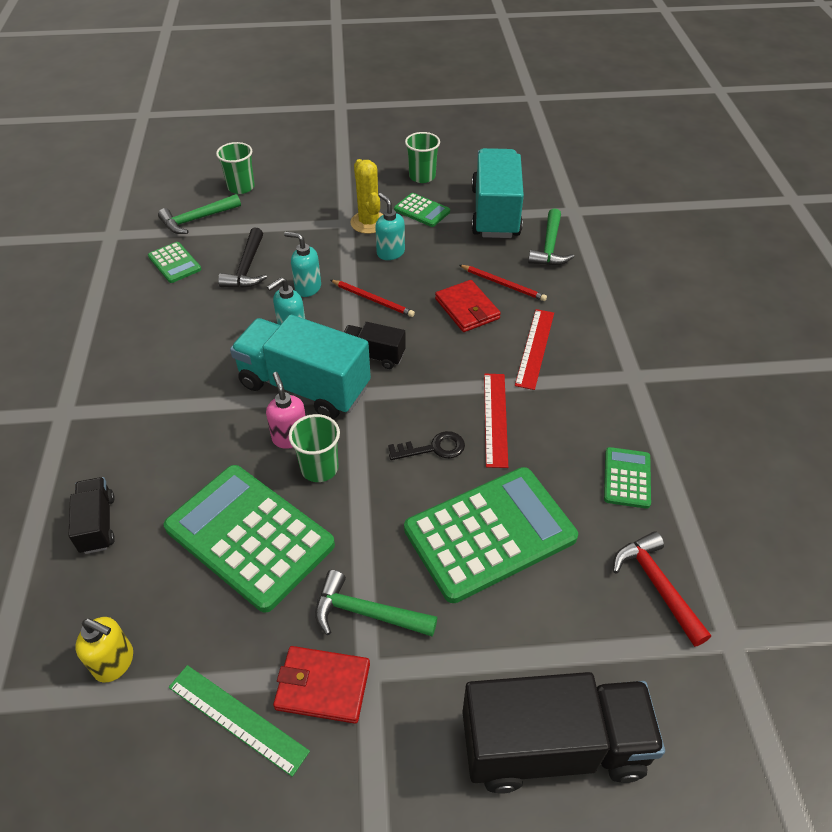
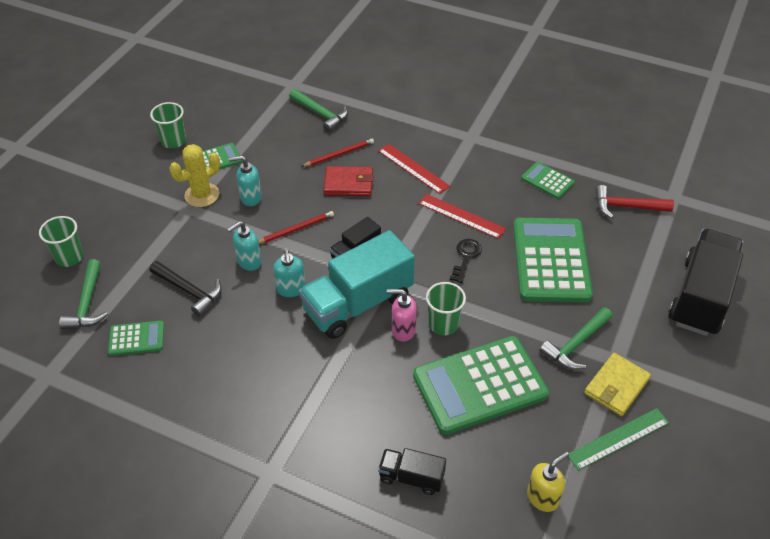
camera: 60 degrees left, 0 degrees up
red wallet [273,646,370,724] -> yellow wallet [584,353,651,416]
yellow cactus [350,159,383,234] -> yellow cactus turned 45 degrees counterclockwise [169,144,220,207]
turquoise truck [471,148,524,238] -> none

